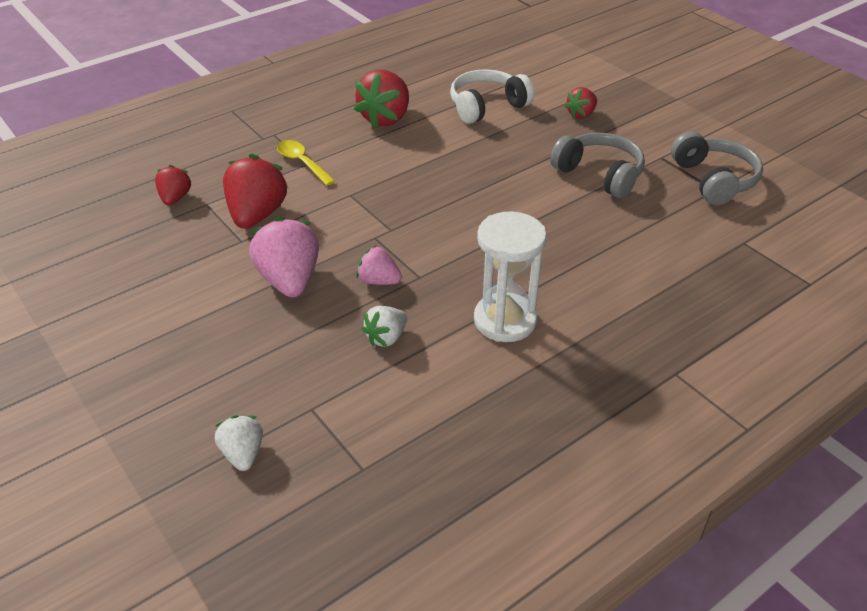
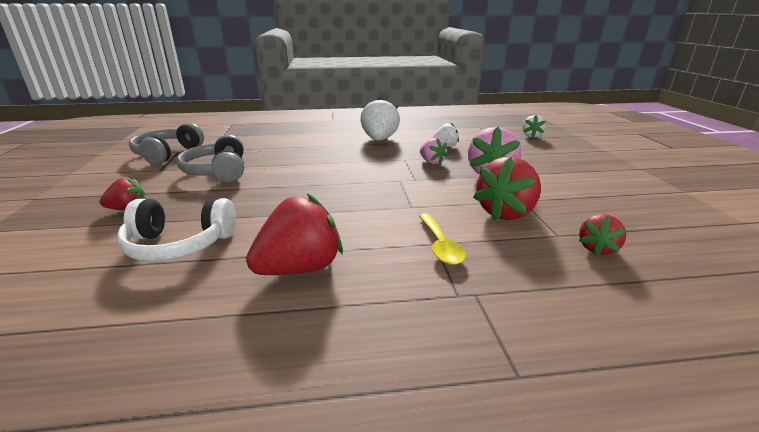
camera: 150 degrees left, 15 degrees down
white hourglass [474,211,547,342] -> white strawberry [360,97,400,141]

